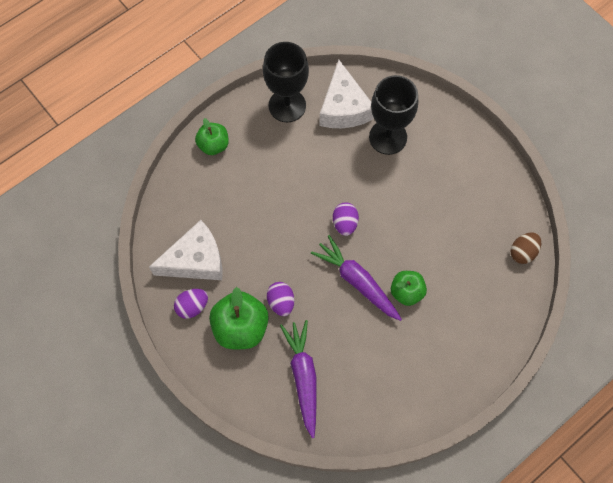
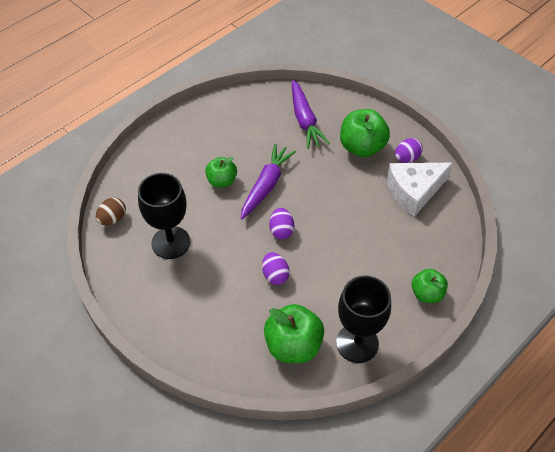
camera: 175 degrees right, 15 degrees down
purple egg [267,282,294,316] -> purple egg moved to [262,252,290,285]
purple carrot [311,235,402,321] -> purple carrot turned 105 degrees counterclockwise [241,144,296,219]
white cheese [319,60,374,128] -> green apple [264,304,324,363]
black goblet [369,75,418,155] -> black goblet moved to [138,173,190,259]

